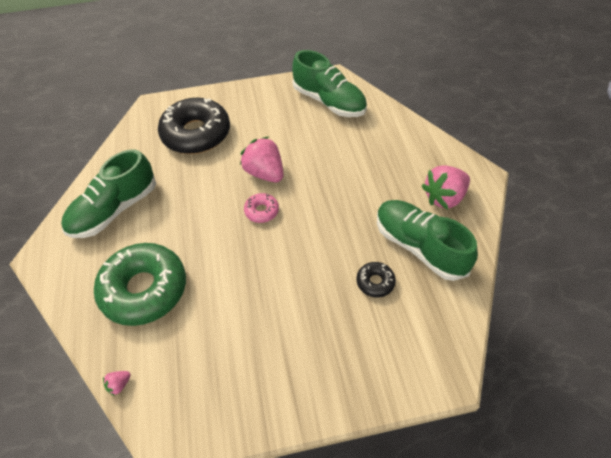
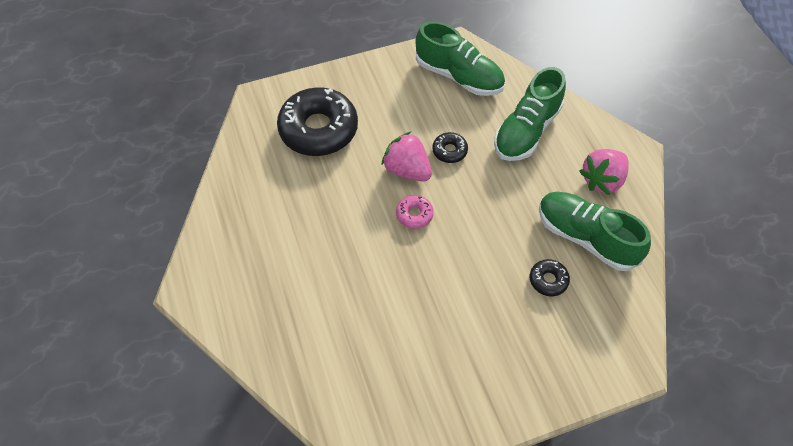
camera: 10 degrees left, 5 degrees up
green shoe [61,149,156,238] -> green shoe moved to [494,67,566,161]
green donut [94,243,186,326] -> none
pink strawberry [103,371,131,396] -> none
none -> black donut [432,132,468,163]

